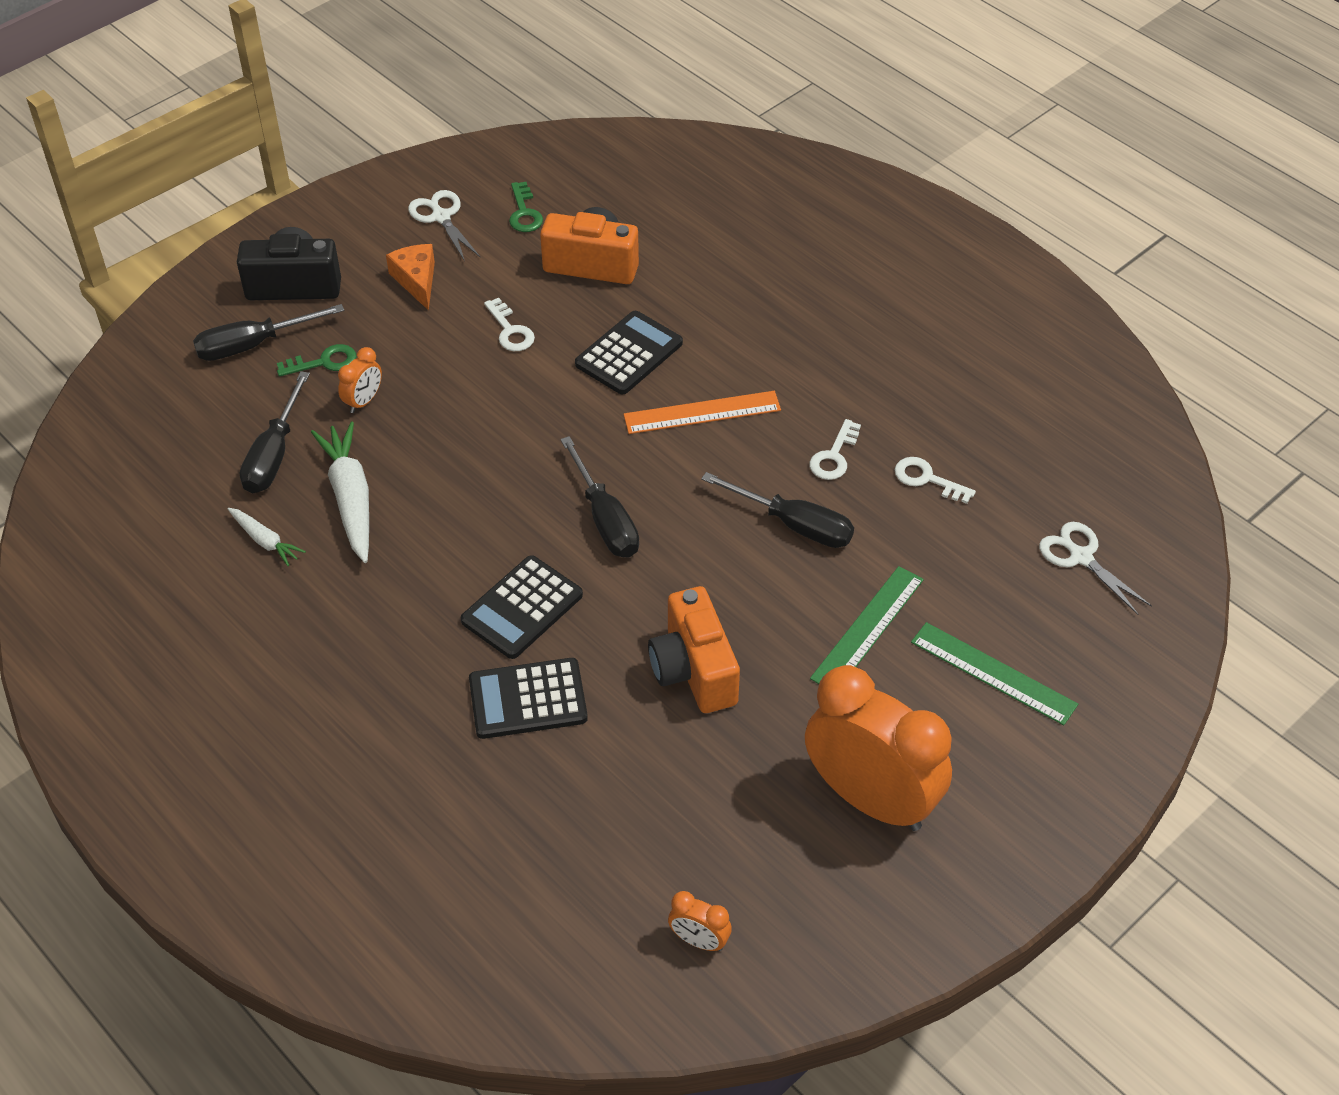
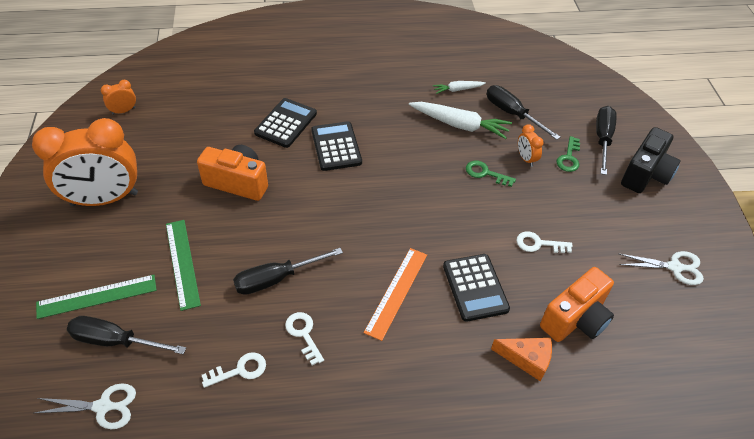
camera: 125 degrees right, 0 degrees up
orange cheese [386,244,435,311] -> orange cheese moved to [491,338,552,382]
green key [509,182,543,232] -> green key moved to [466,160,516,187]
black screwdriver [560,436,639,558] -> black screwdriver moved to [67,316,186,354]

